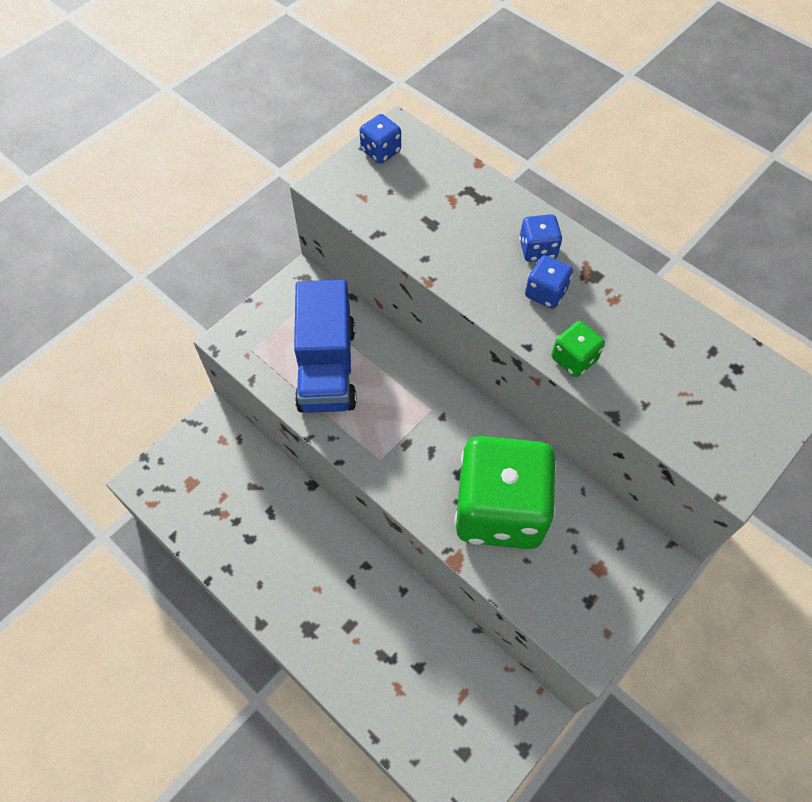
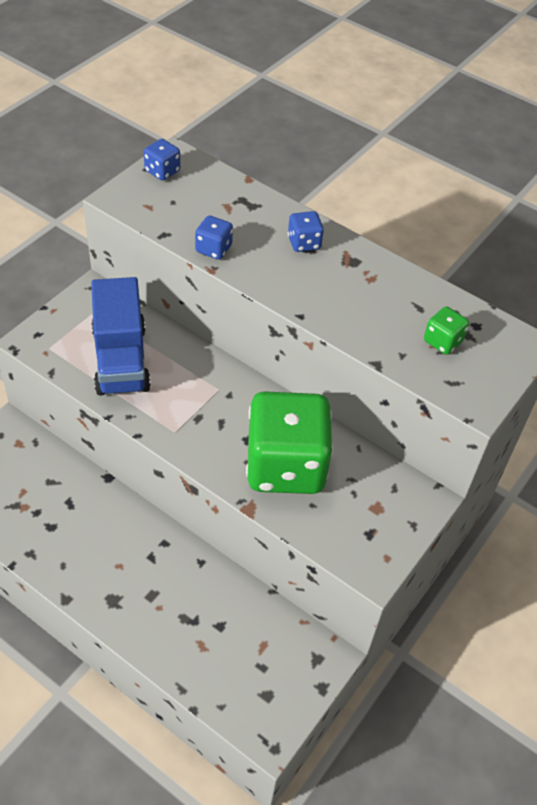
camera: 10 degrees left, 10 degrees down
blue dice [525,255,573,309] -> blue dice moved to [195,216,233,260]
green dice [551,321,605,377] -> green dice moved to [424,307,469,355]

